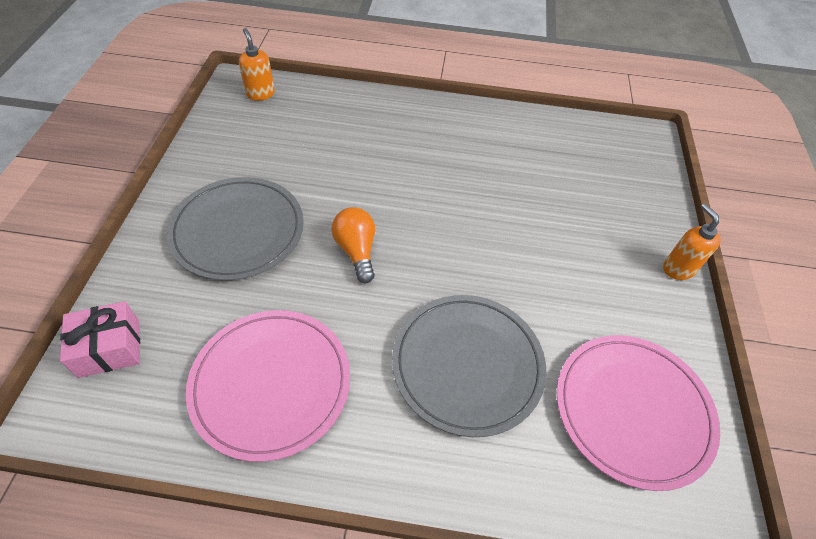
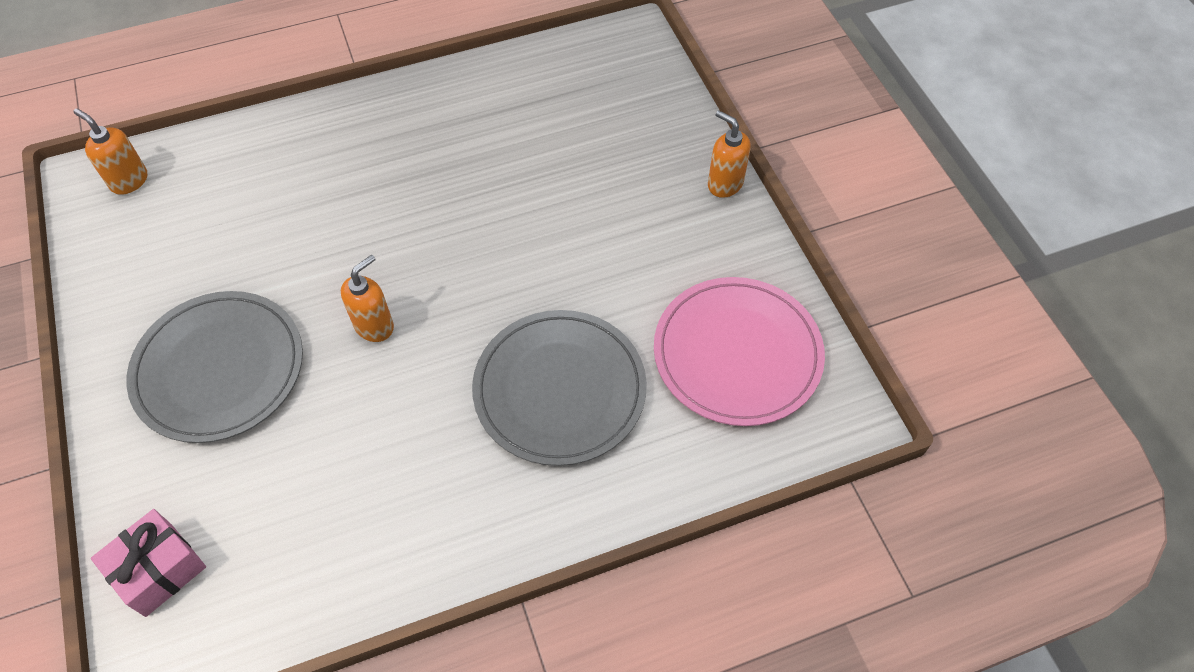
camera: 25 degrees left, 5 degrees up
pink plate [186,310,350,462] -> none
orange light bulb [331,207,375,283] -> orange soap dispenser [341,255,394,342]

